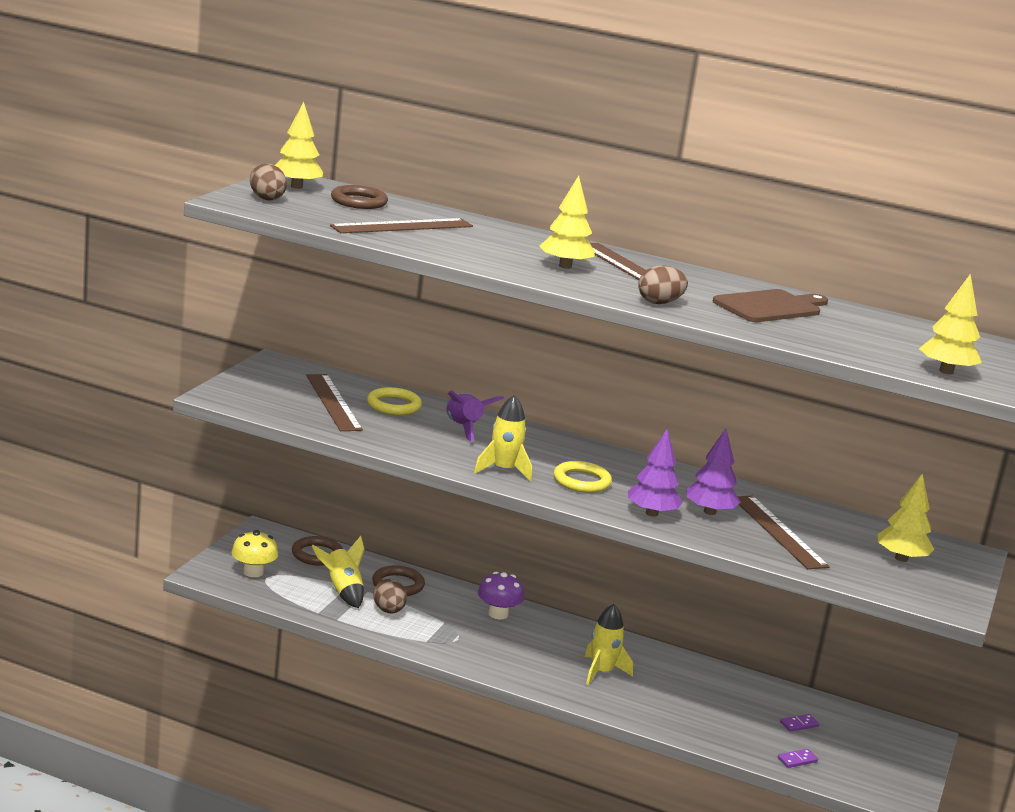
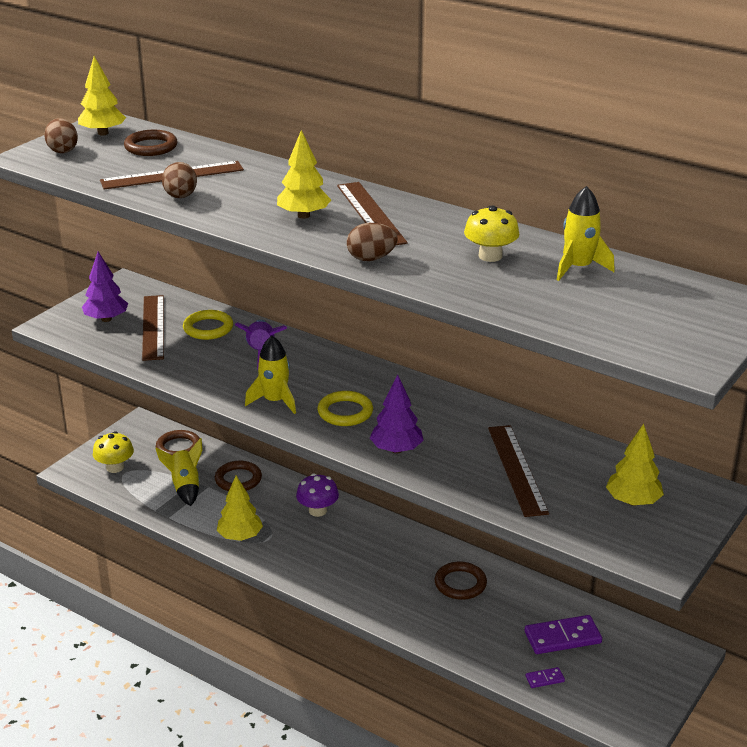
camera: 15 degrees right, 10 degrees up
brown egg [373,579,407,614] -> brown egg moved to [162,162,197,198]
yellow rocket [585,604,633,685] -> yellow rocket moved to [557,186,615,281]
purple tree [686,429,741,515] -> purple tree moved to [82,252,128,322]
brown cutting board [713,289,828,322] -> yellow mushroom [464,206,519,262]
purple domino [780,714,819,732] -> purple domino [525,615,602,654], size x2.04
yellow tree [919,274,982,374] -> yellow tree moved to [217,476,263,541]
none -> brown ring [434,562,487,600]

